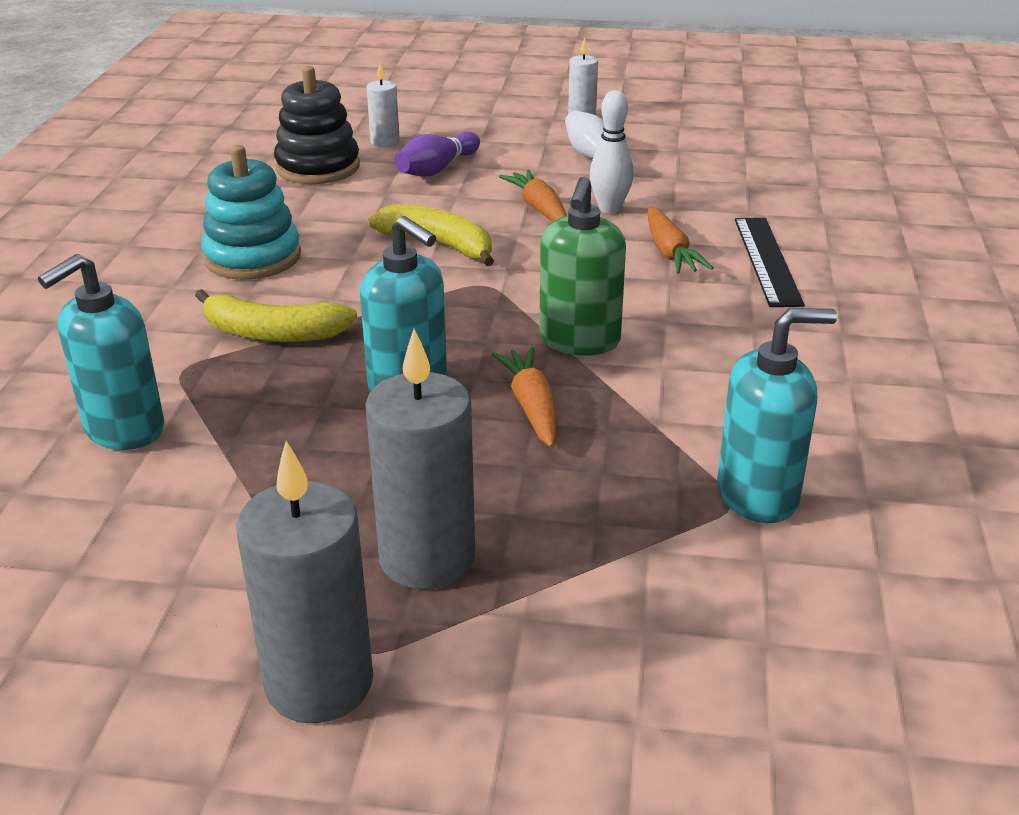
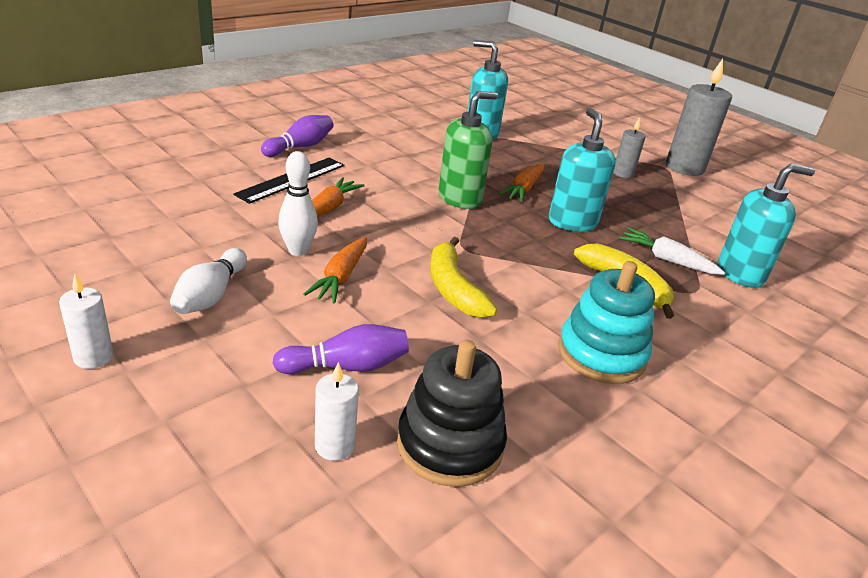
camera: 145 degrees left, 0 degrees up
grey candle [365,329,475,590] -> grey candle [613,117,646,178], size x0.52
none -> purple bowling pin [261,115,333,157]
none -> white carrot [619,228,725,275]

